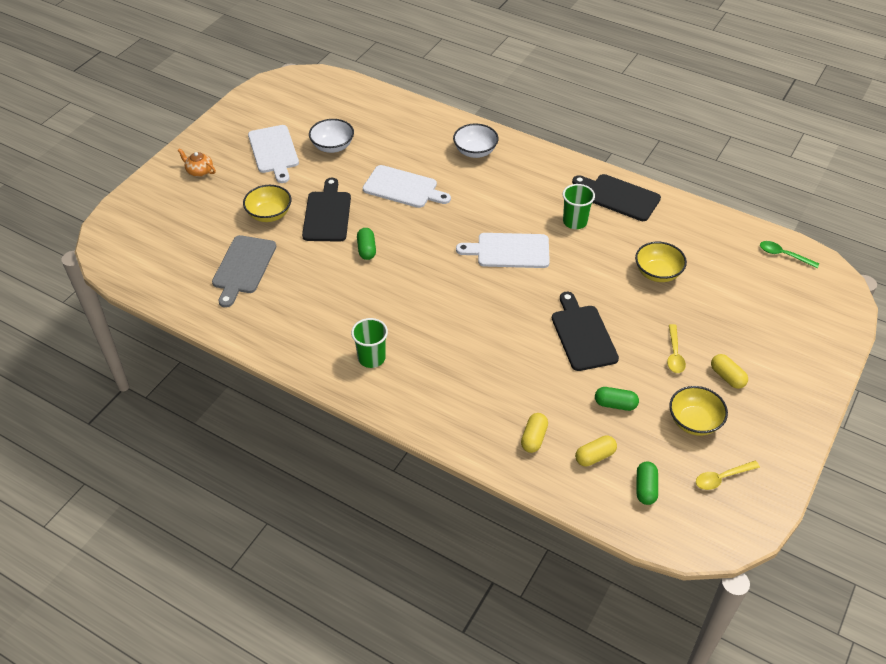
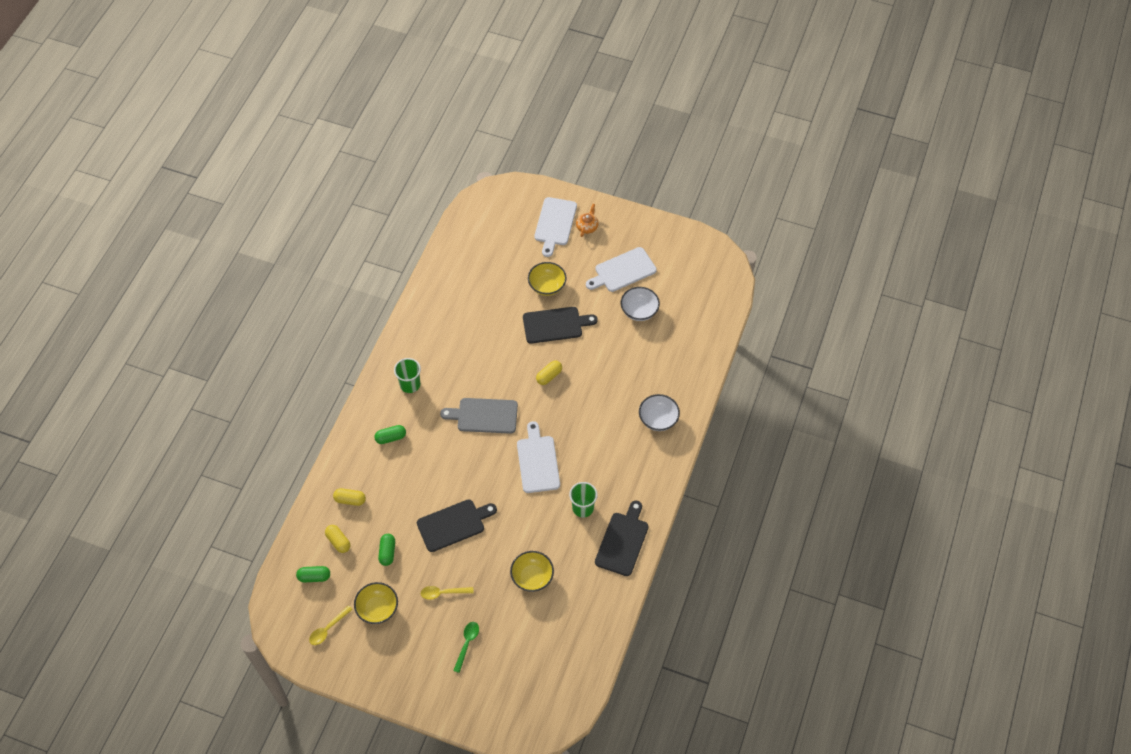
camera: 80 degrees right, 10 degrees up
grey cutting board [212,235,276,307] -> grey cutting board moved to [440,398,518,434]
green capsule [357,228,376,260] -> green capsule moved to [374,425,406,444]
white cutting board [363,165,451,208] -> white cutting board moved to [534,197,577,257]
yellow spoon [696,461,760,490] -> yellow spoon turned 105 degrees counterclockwise [309,605,353,645]
yellow capsule [711,354,748,389] -> yellow capsule moved to [536,361,562,385]
green spoon [760,241,819,268] -> green spoon moved to [453,622,479,673]

